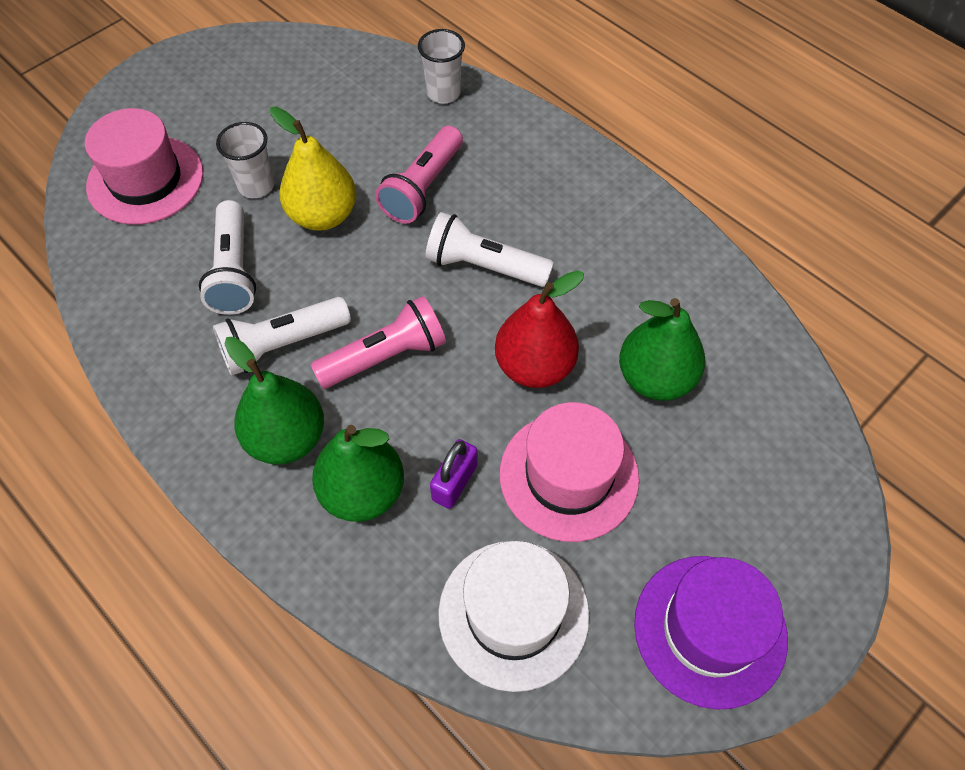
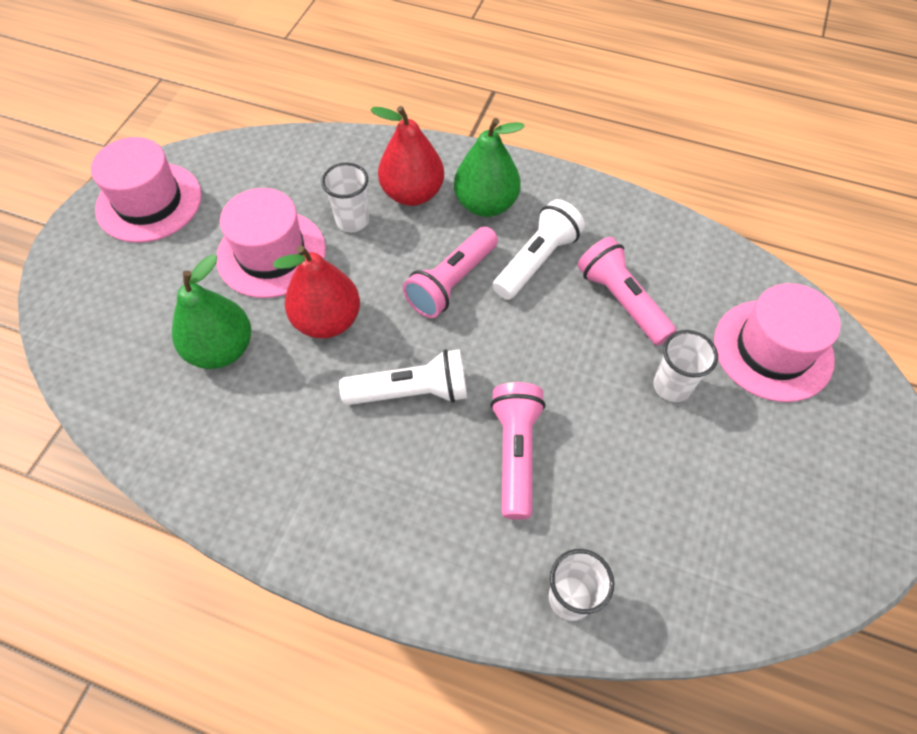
camera: 155 degrees right, 0 degrees up
white flashlight [199,200,256,315] -> pink flashlight [578,237,677,346]
yellow pear [270,107,356,230] -> none
green pear [312,425,404,522] -> red pear [370,106,444,206]
purple padlock [430,439,477,509] -> white cup [321,163,369,232]
white hat [438,541,590,692] -> none
purple hat [634,556,788,710] -> pink hat [91,137,202,243]

